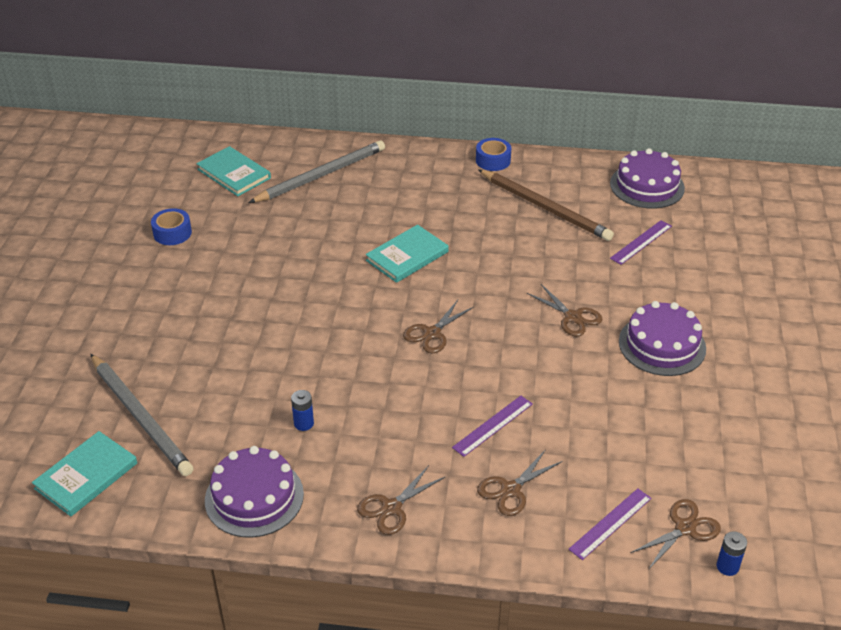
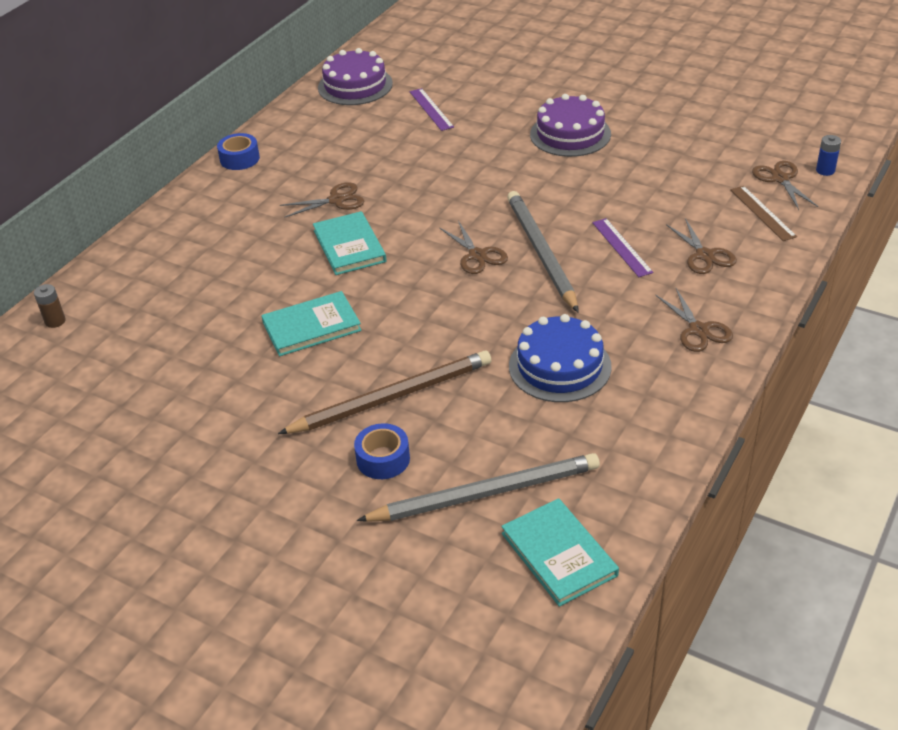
camera: 65 degrees left, 0 degrees up
blue tape [151,208,192,245] -> blue tape moved to [354,423,410,479]
turquoise book [196,146,271,196] -> turquoise book moved to [261,291,362,356]
purple cake [205,446,304,538] -> none
grey pencil [248,140,385,203] -> grey pencil moved to [507,191,579,313]
blue battery [291,390,314,431] -> blue cake [509,314,612,402]
brown pencil [478,169,614,241] -> brown pencil moved to [278,350,491,434]
brown scissors [527,284,603,337] -> brown scissors moved to [280,182,364,218]
purple ruler [569,488,652,560] -> brown ruler [730,186,797,241]
none -> brown battery [34,284,65,328]

